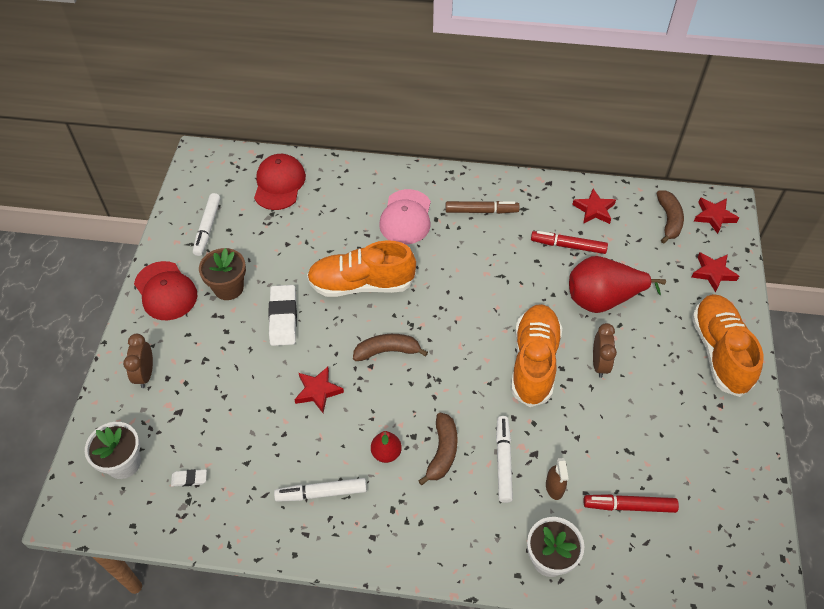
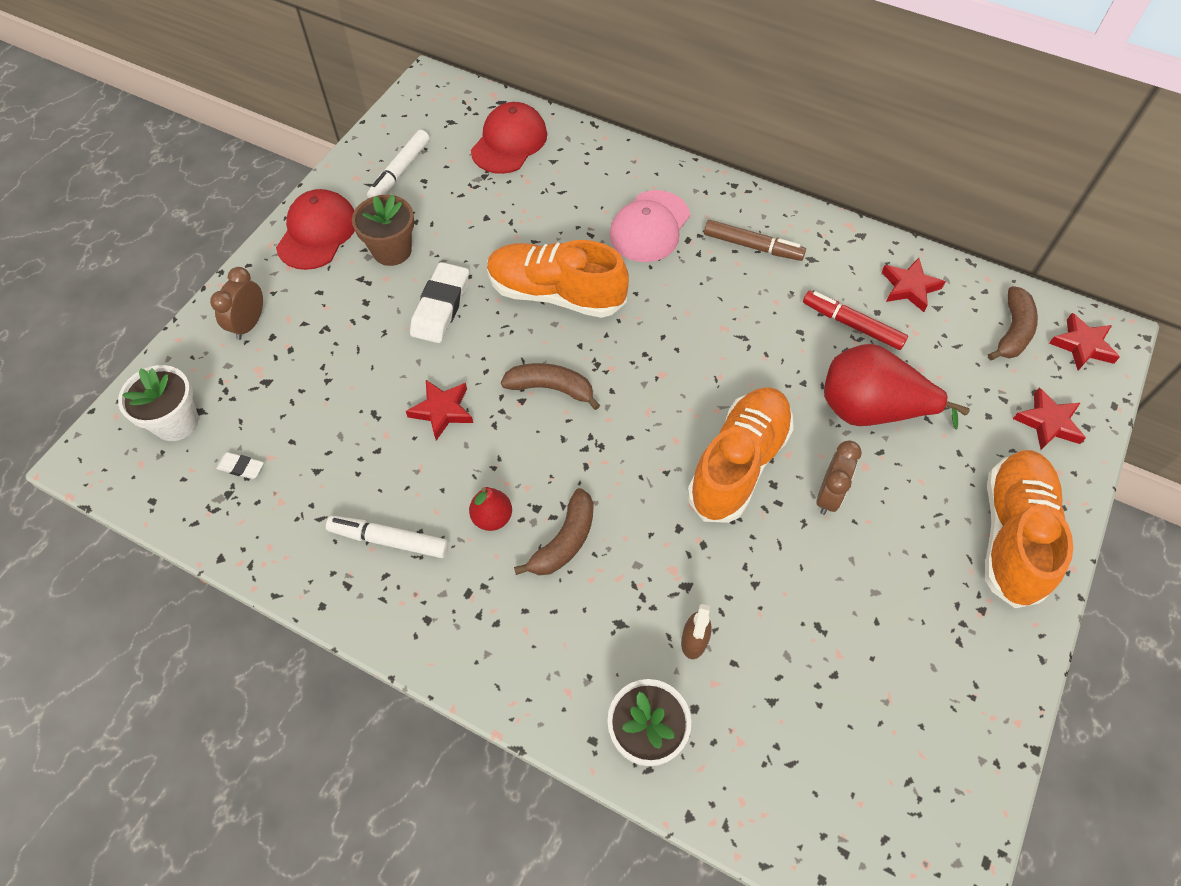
camera: 20 degrees right, 5 degrees up
red cap [134,261,197,320] -> red cap turned 150 degrees counterclockwise [276,189,355,270]
white marker [496,416,513,503] -> none
red marker [583,494,679,513] -> none

